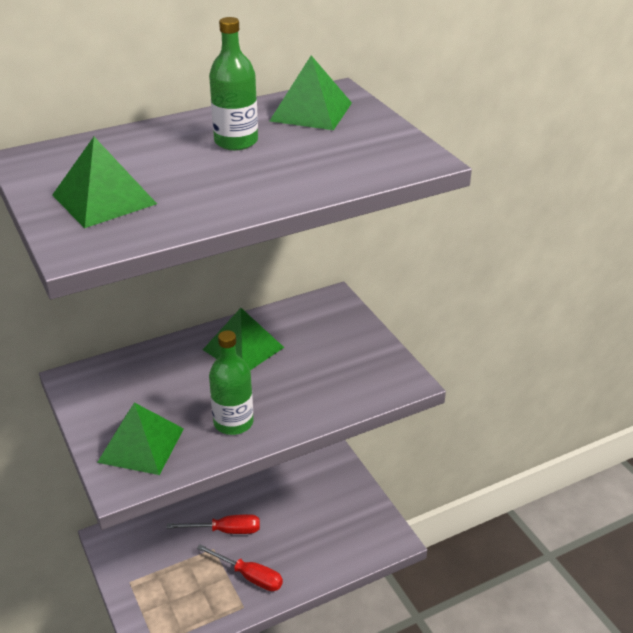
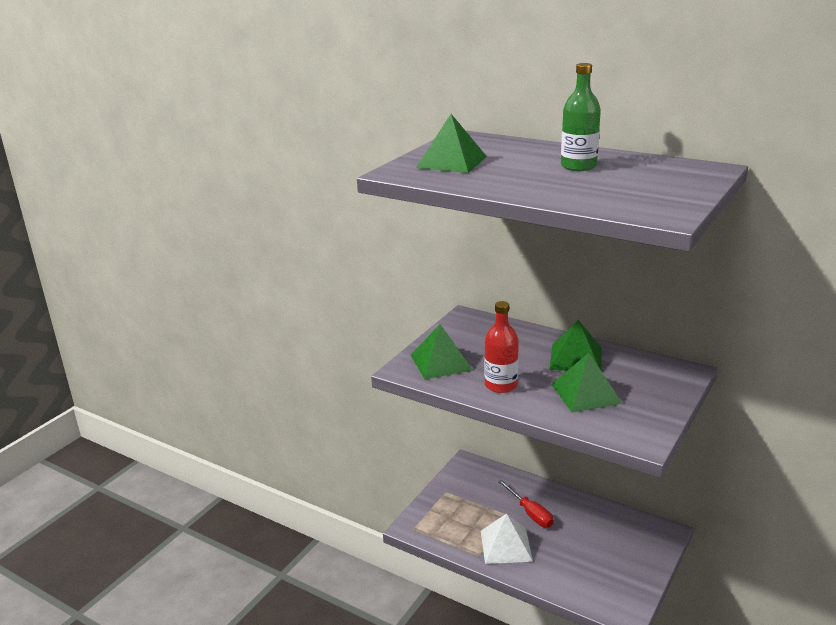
camera: 60 degrees right, 10 degrees down
red screwdriver [197,544,283,591] -> white pyramid [481,514,533,564]
green bottle [209,330,253,435] -> red bottle [485,301,519,393]
green pyramid [270,55,352,130] -> green pyramid moved to [551,353,623,412]

